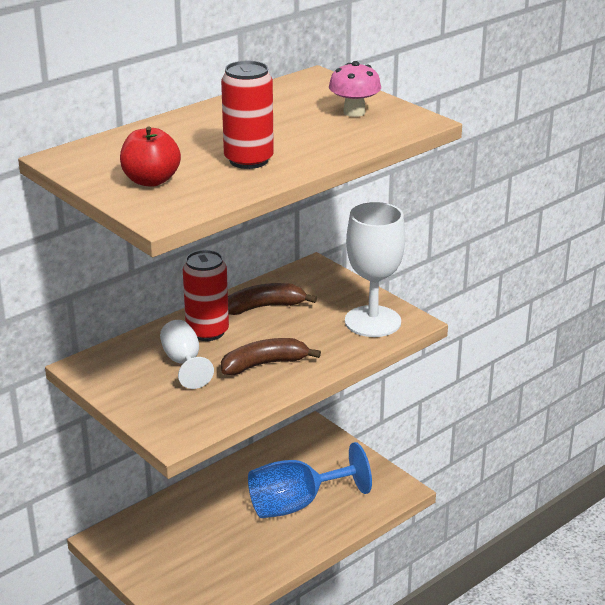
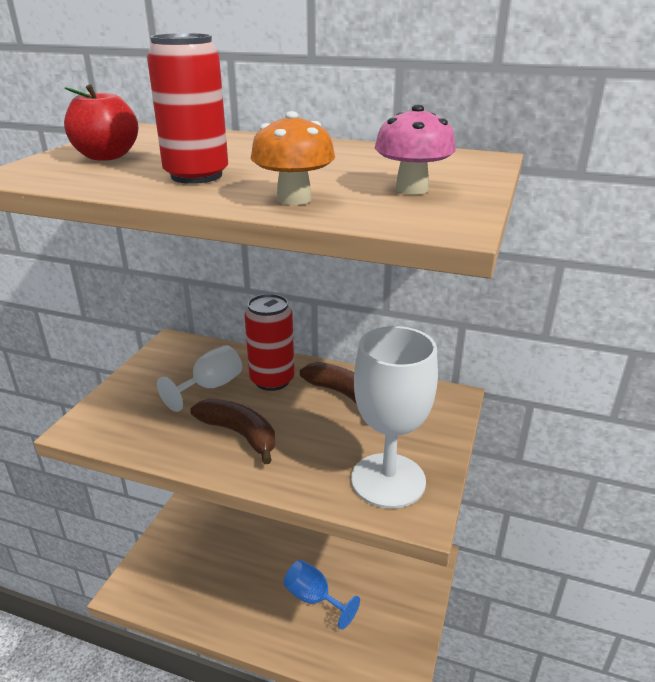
camera: 60 degrees right, 0 degrees up
blue goblet [248,442,372,518] -> blue goblet [284,560,360,629], size x0.60
none -> orange mushroom [251,111,335,205]

